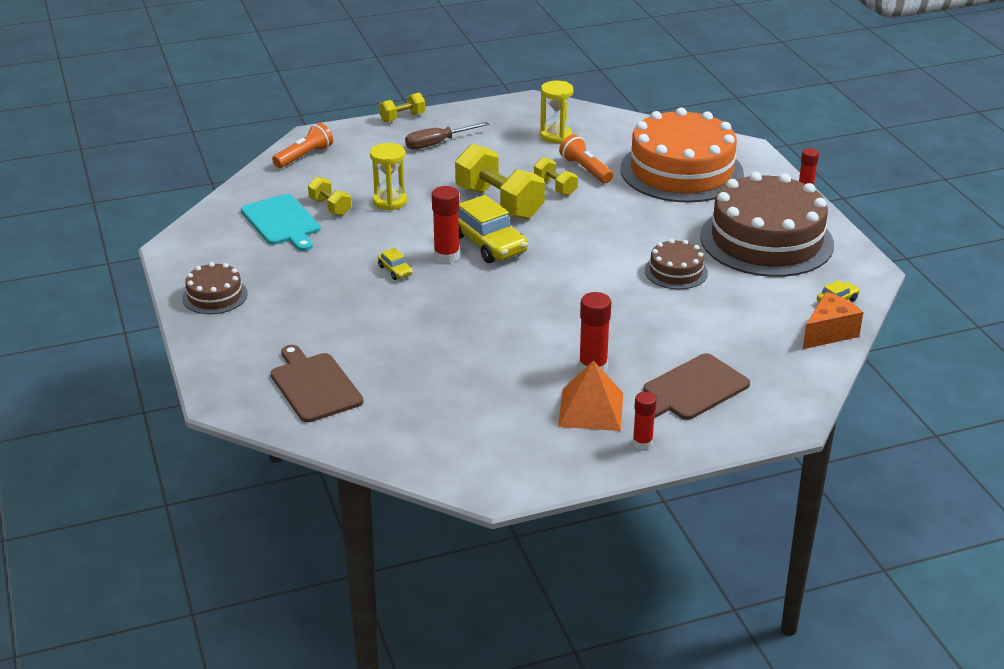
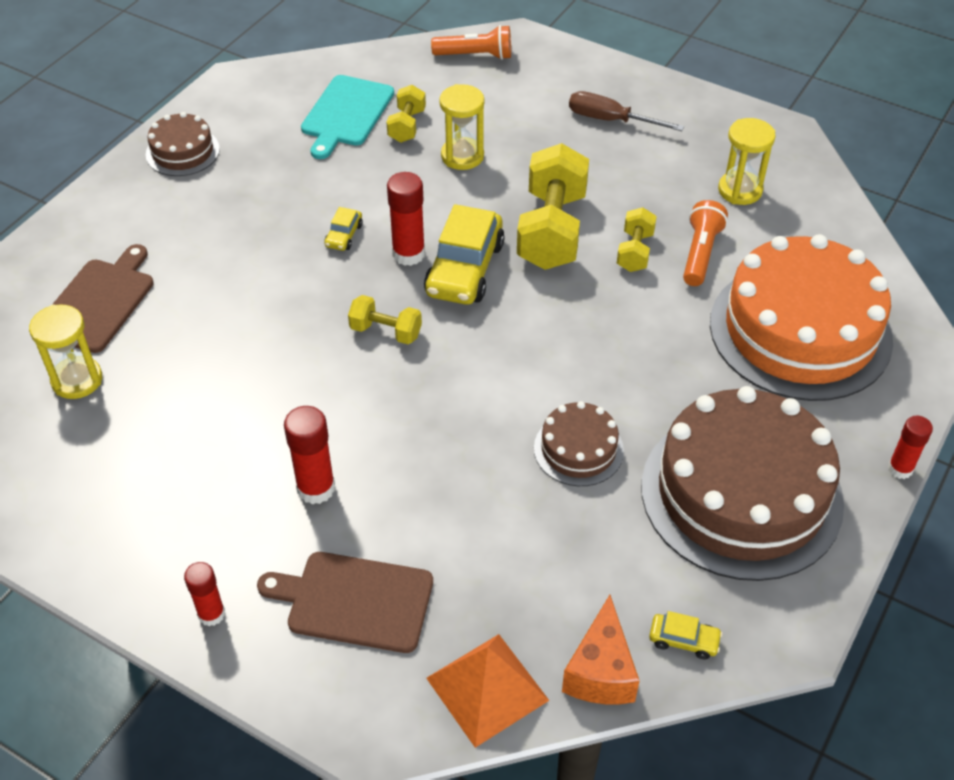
camera: 50 degrees right, 15 degrees up
yellow dumbbell [379,93,425,122] -> yellow dumbbell moved to [348,295,422,344]
orange pyramid [558,361,623,431] -> orange pyramid moved to [426,634,550,748]
orange cheese [803,292,863,349] -> orange cheese turned 90 degrees clockwise [562,595,640,704]
none -> yellow hourglass [29,304,102,399]

